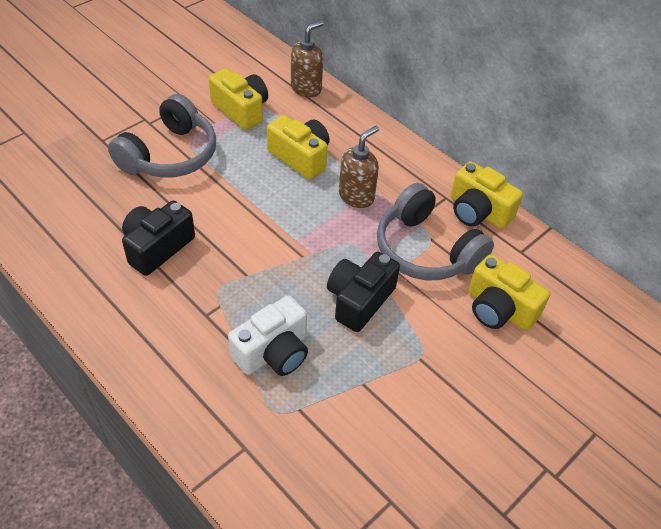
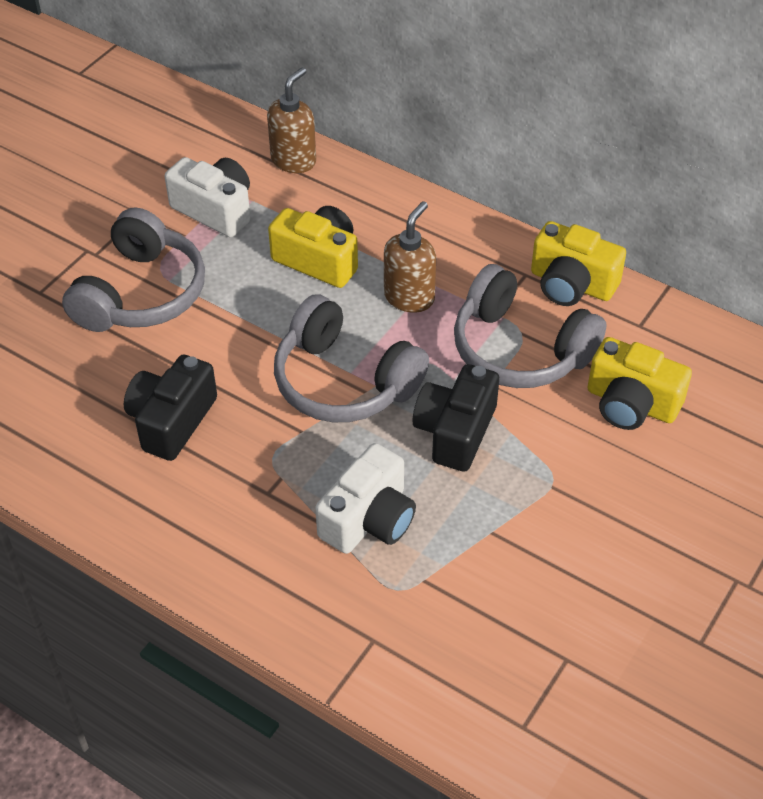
camera: 10 degrees left, 0 degrees up
yellow camera [209,68,268,130] -> white camera [165,157,251,237]
none -> grey headphones [274,294,429,422]

